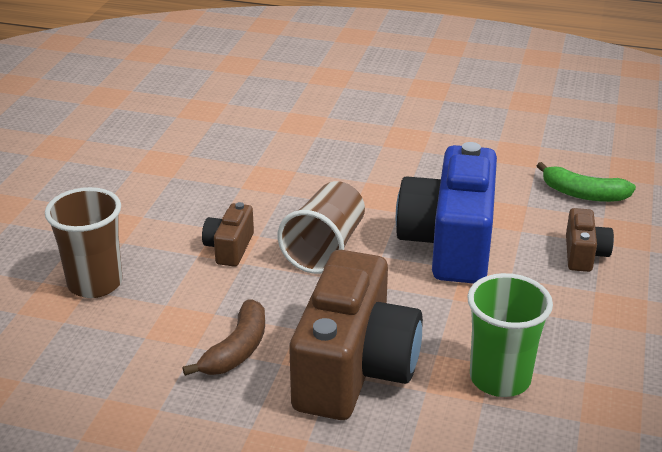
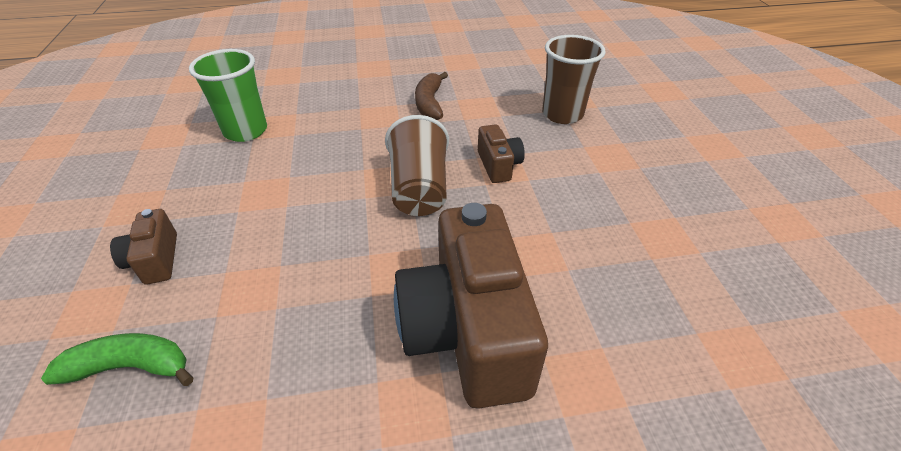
camera: 155 degrees right, 10 degrees up
brown camera [289,250,423,420] -> brown camera moved to [394,203,548,409]
blue camera [396,142,497,284] -> none

